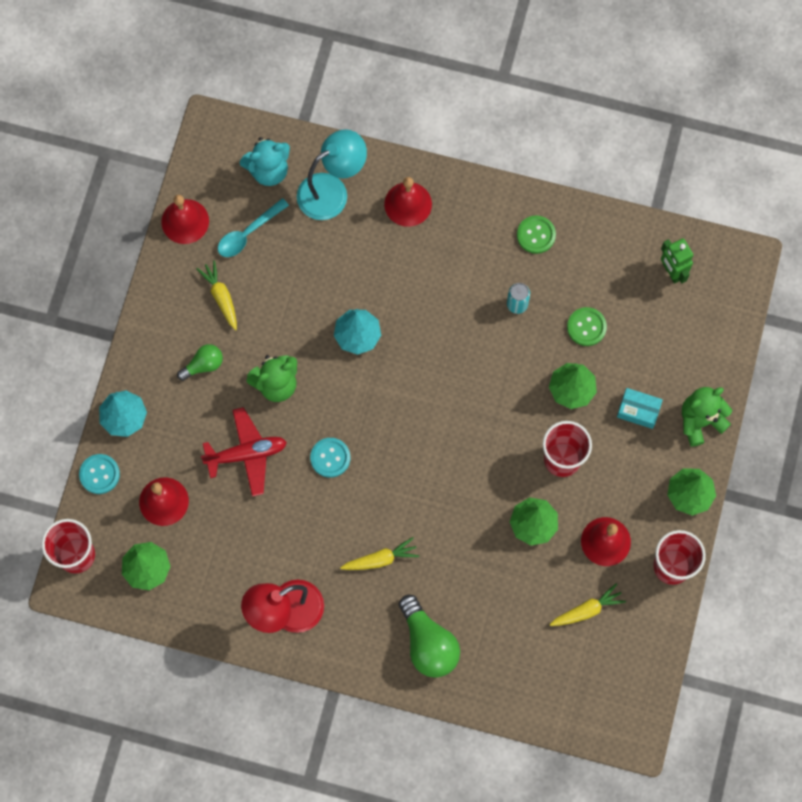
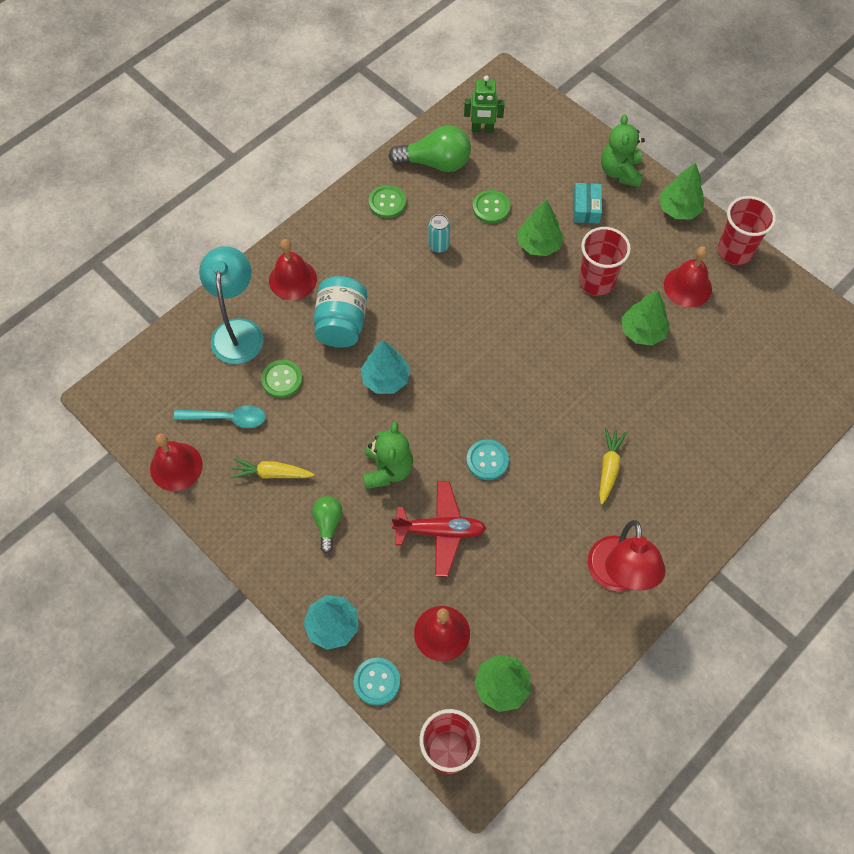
camera: 60 degrees left, 10 degrees down
red plane [201,407,287,497] -> red plane turned 75 degrees clockwise [391,481,486,577]
turquoise spoon [218,198,289,257] -> turquoise spoon turned 75 degrees counterclockwise [173,405,266,428]
turquoise teddy bear [240,137,290,186] -> none
green light bulb [399,595,460,678] -> green light bulb moved to [388,125,471,172]
yellow carrot [549,583,626,626] -> none
turquoise box [617,388,663,429] -> turquoise box turned 45 degrees counterclockwise [573,183,602,224]
none -> green button [261,360,303,398]
none -> turquoise jar [314,276,367,348]

